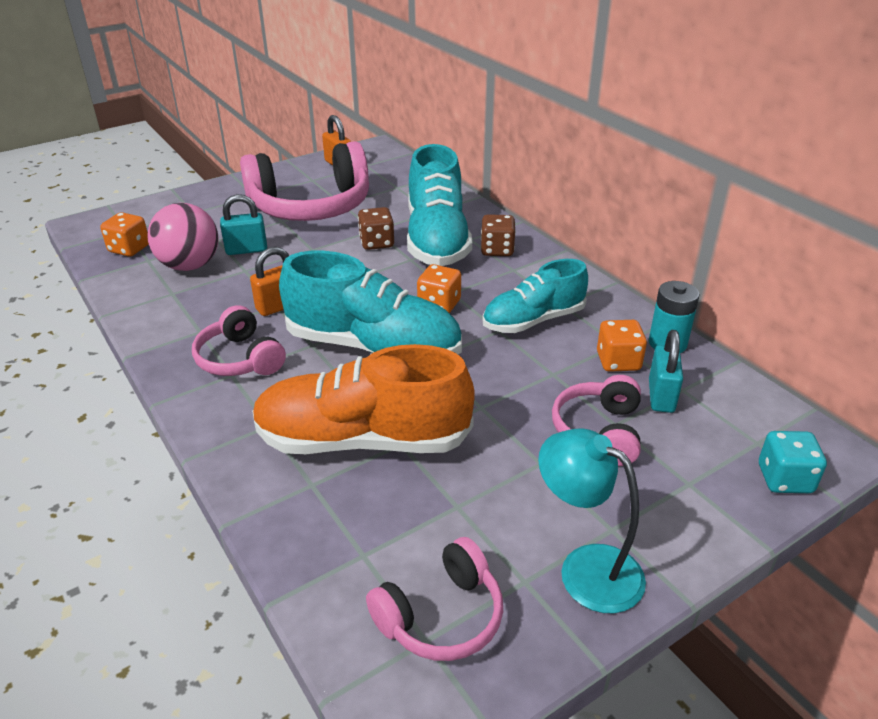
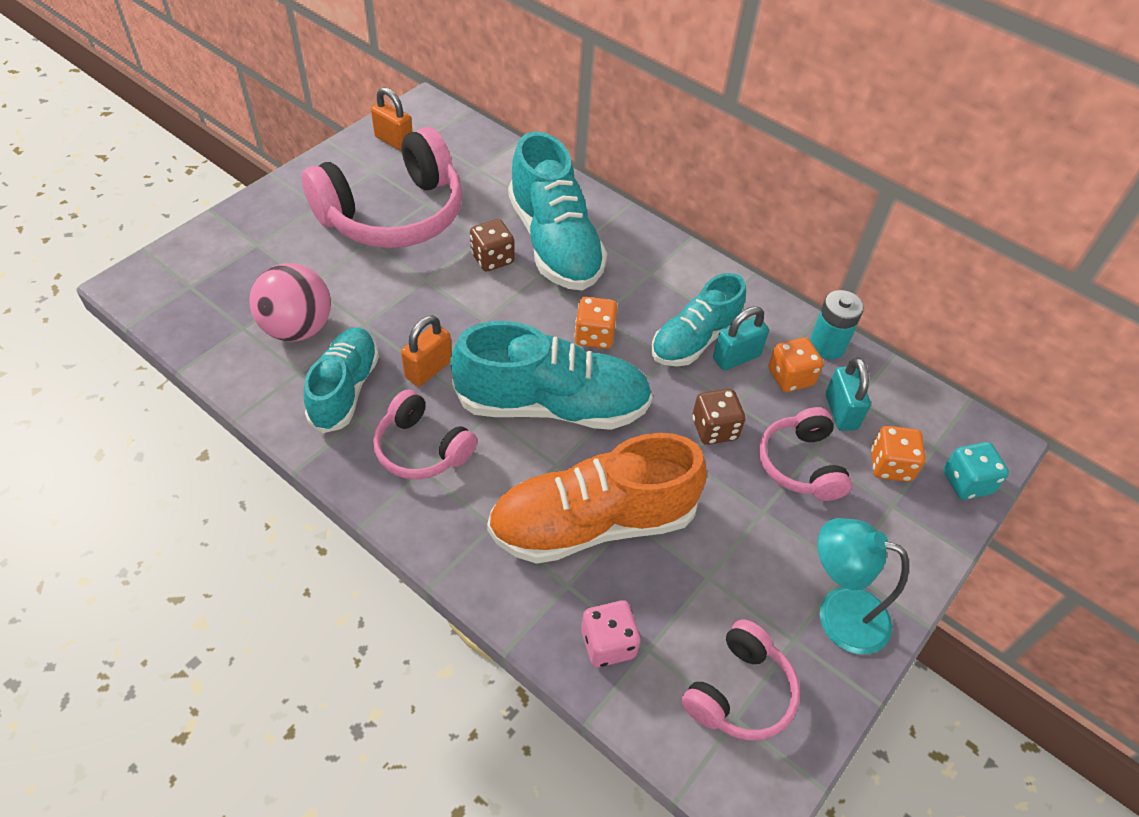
camera: 20 degrees left, 15 degrees up
orange dice [100,212,149,257] -> orange dice moved to [871,426,926,482]
turquoise padlock [220,194,267,255] -> turquoise padlock moved to [713,306,769,370]
brown dice [481,214,516,256] -> brown dice moved to [692,389,745,445]
none -> turquoise shoe [304,328,379,433]
none -> pink dice [581,600,640,667]

